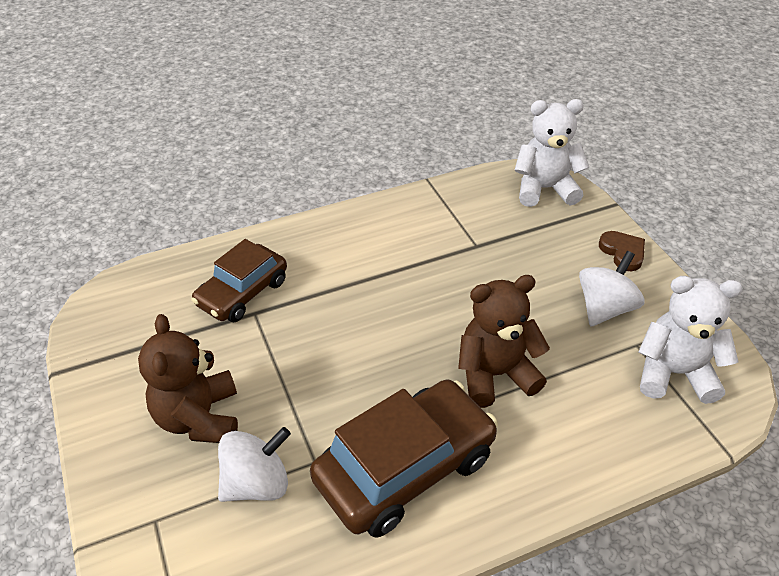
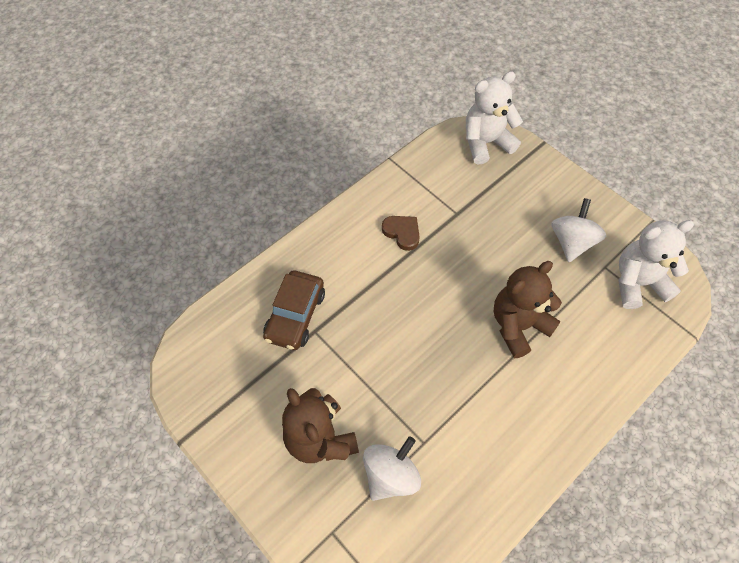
camera: 20 degrees left, 15 degrees up
brown car [310,379,498,538] -> none
brown heart [599,231,645,271] -> brown heart moved to [382,216,420,251]

